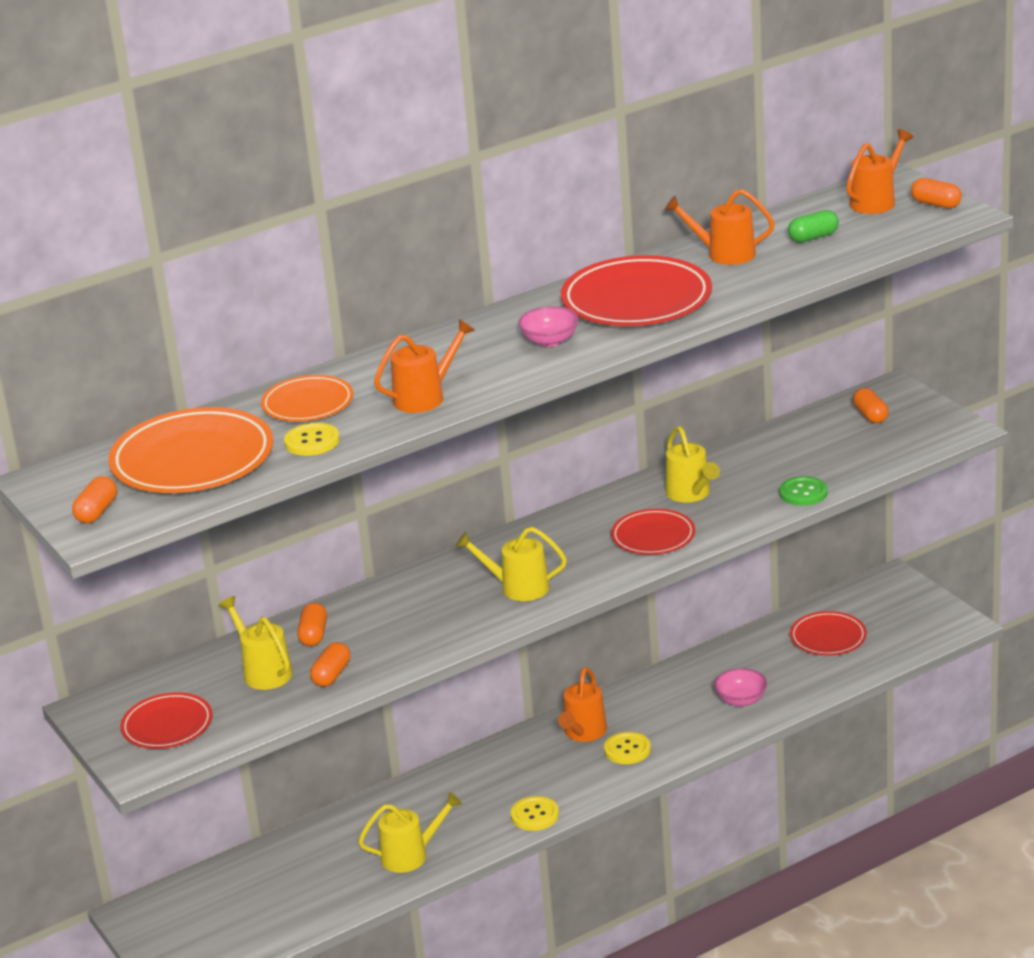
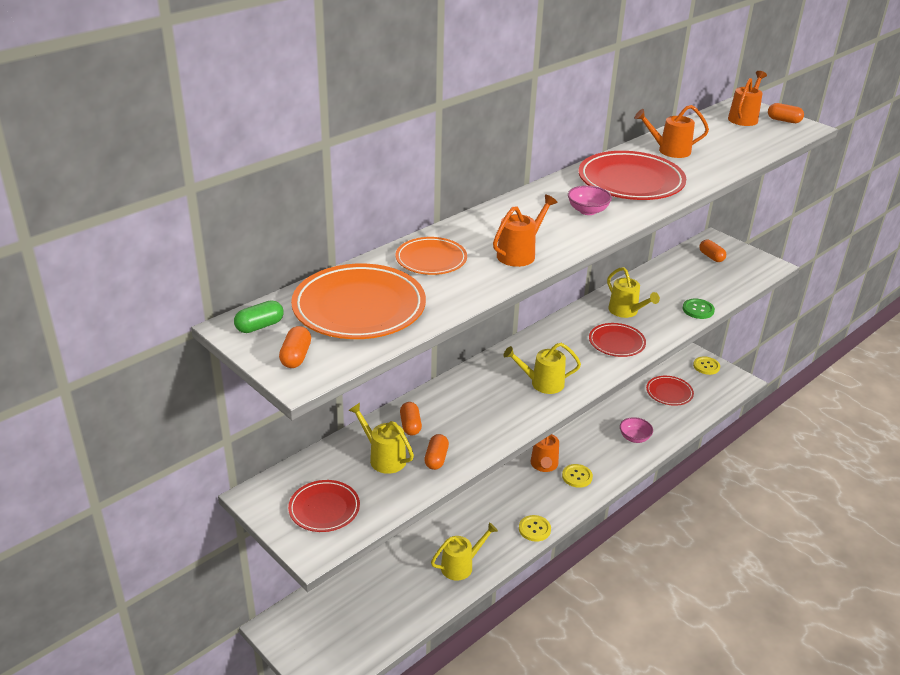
camera: 15 degrees left, 5 degrees up
yellow button [284,422,340,456] -> yellow button moved to [693,356,720,375]
green capsule [788,210,839,243] -> green capsule moved to [234,300,284,333]

